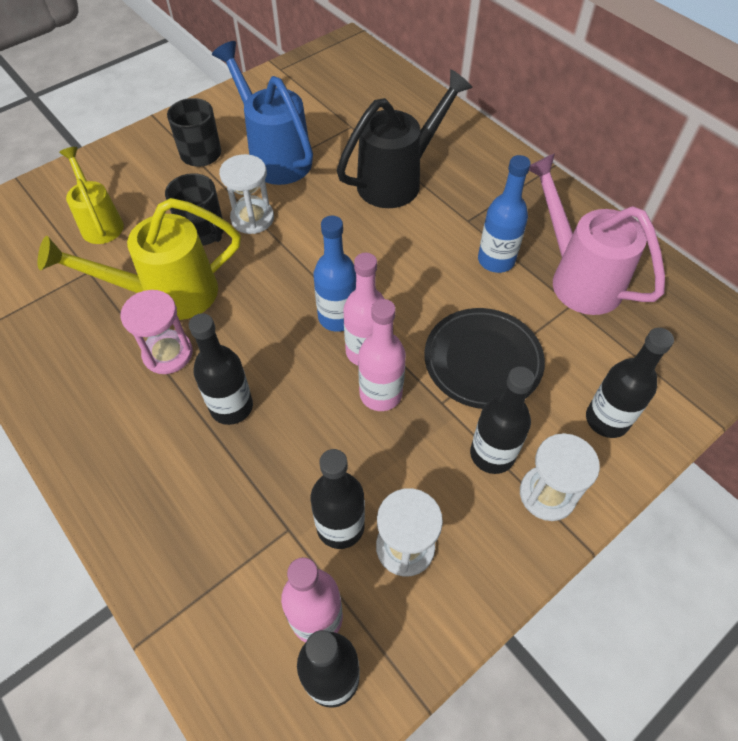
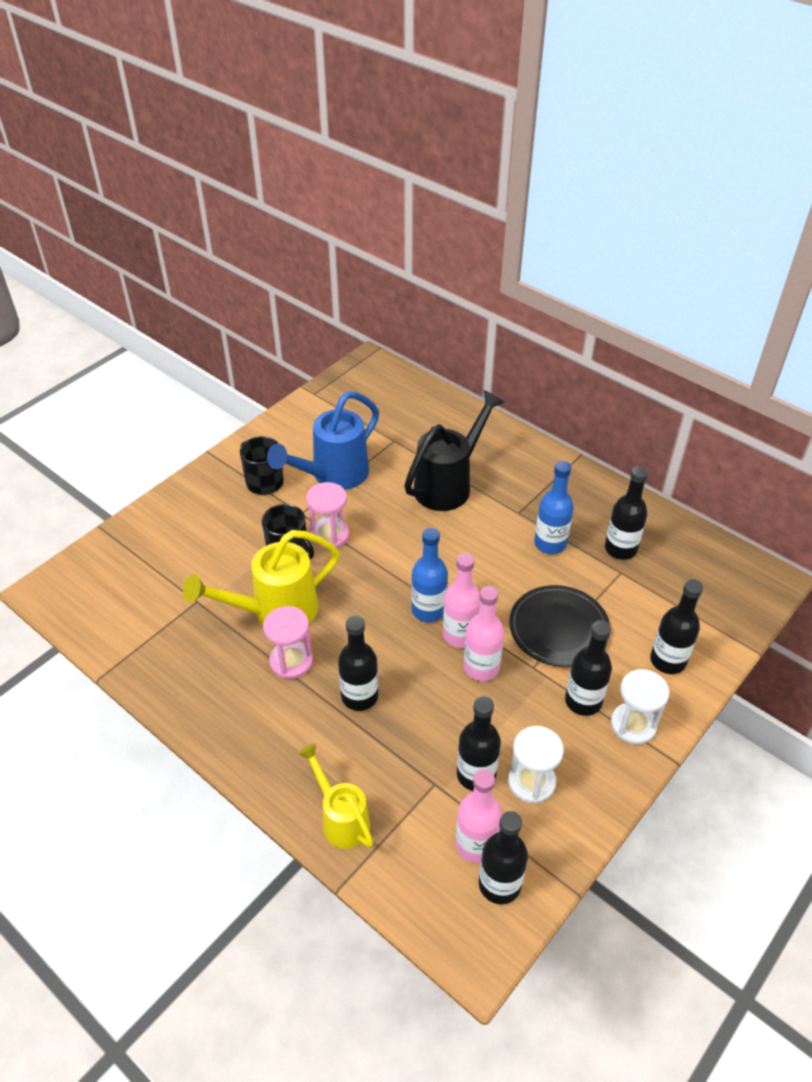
camera: 10 degrees left, 10 degrees down
yellow watering can [59,147,124,244] -> yellow watering can moved to [298,744,373,849]
blue watering can [212,41,313,185] -> blue watering can turned 90 degrees counterclockwise [267,391,379,490]
white hourglass [219,154,274,234] -> pink hourglass [306,482,349,549]
pink watering can [529,153,665,315] -> black bottle [605,466,648,560]

